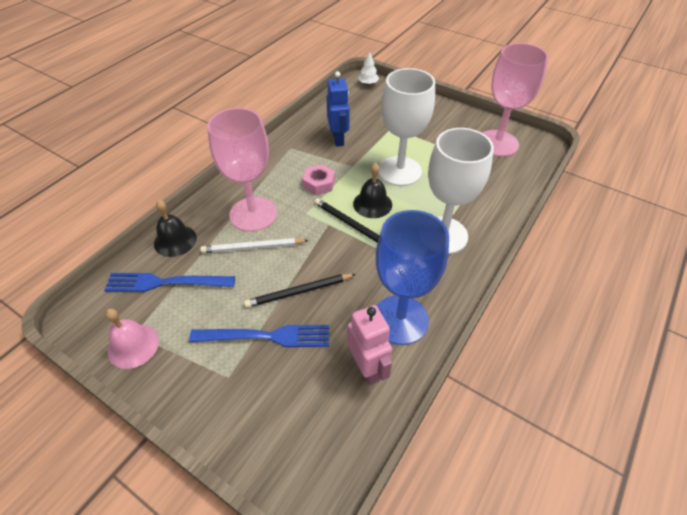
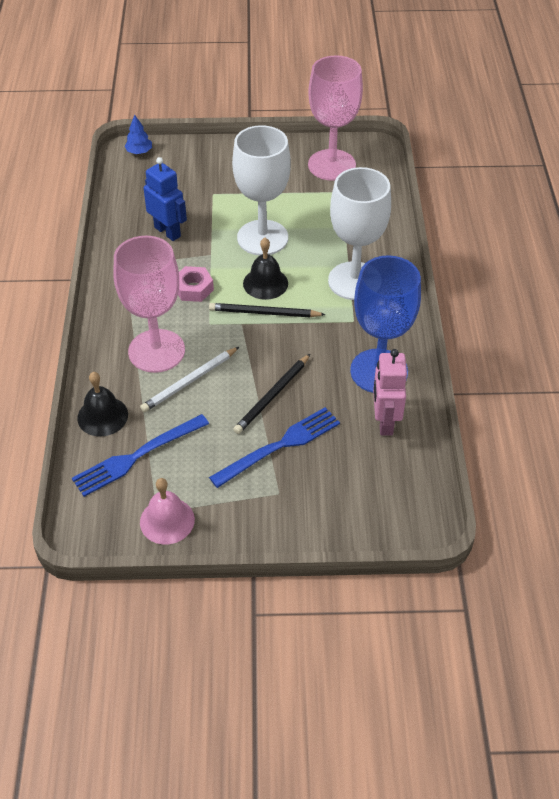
camera: 35 degrees left, 0 degrees up
pink robot [347,305,392,385] -> pink robot turned 120 degrees counterclockwise [373,349,407,436]
white tree [358,51,379,85] -> blue tree [124,115,152,154]

